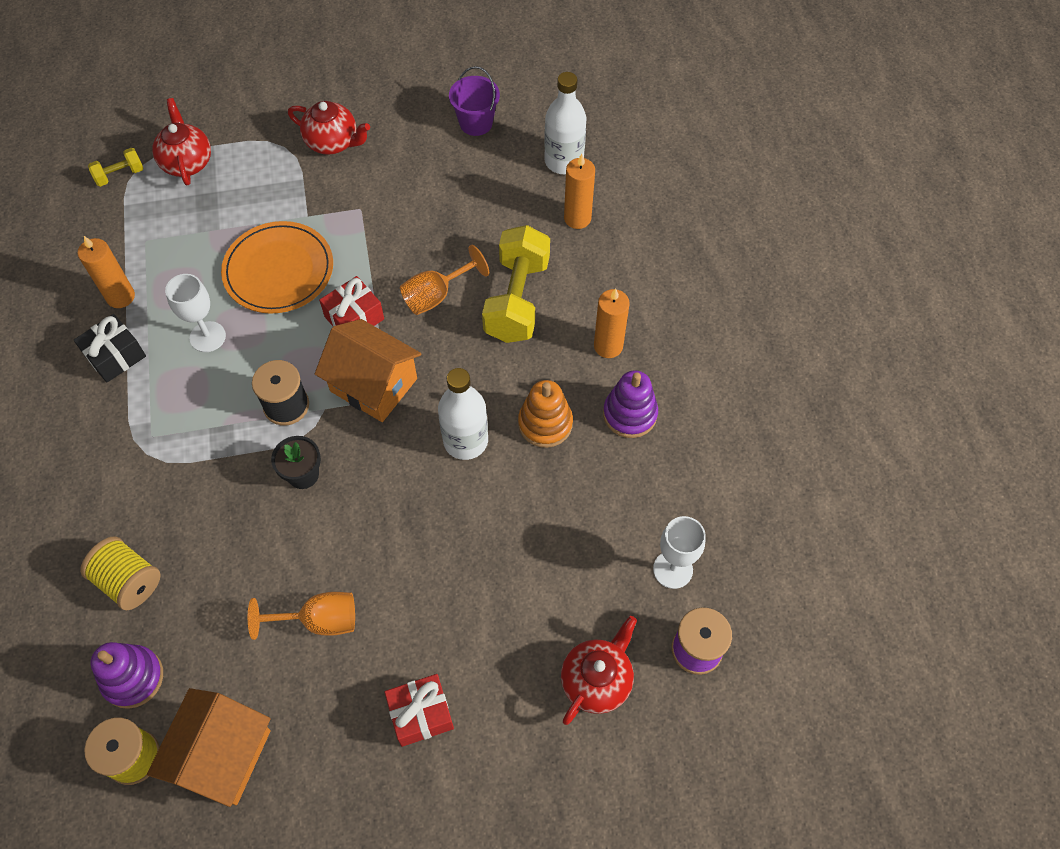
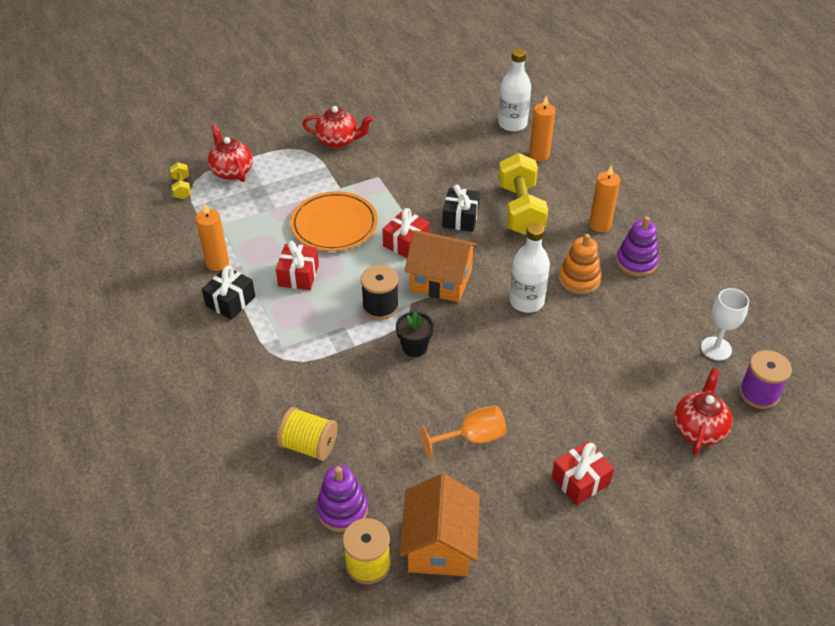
camera: 15 degrees left, 15 degrees down
yellow dumbbell [88,148,143,187] -> yellow dumbbell turned 60 degrees counterclockwise [170,162,191,199]
white goblet [165,274,226,352] -> red gift [276,241,319,290]
orange goblet [400,245,489,315] -> black gift [442,184,480,232]
purple bucket [449,66,500,136] -> none

